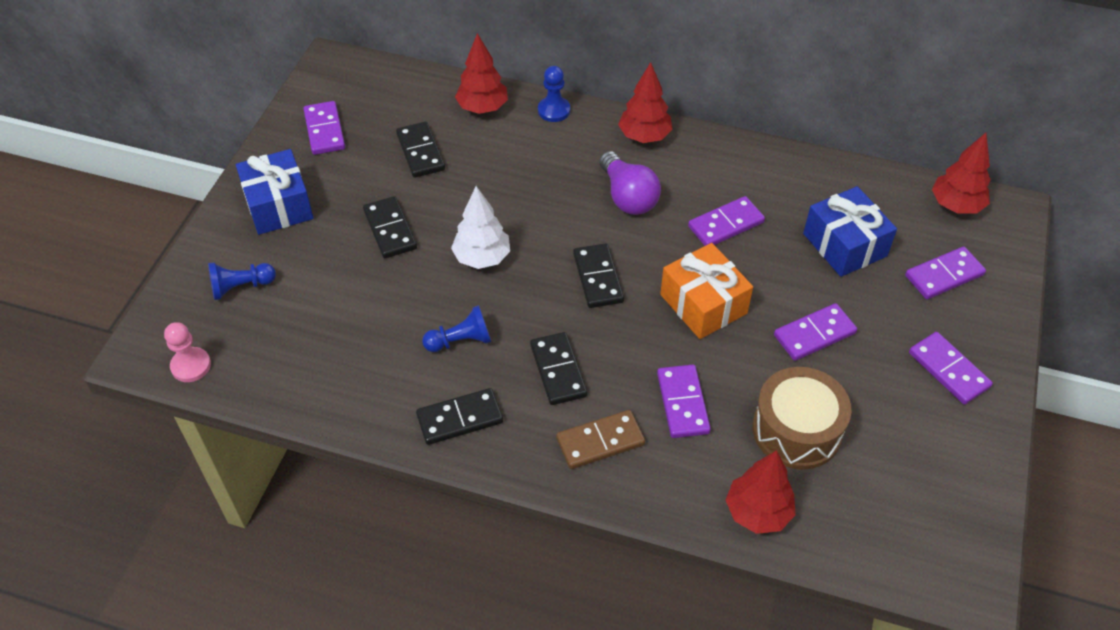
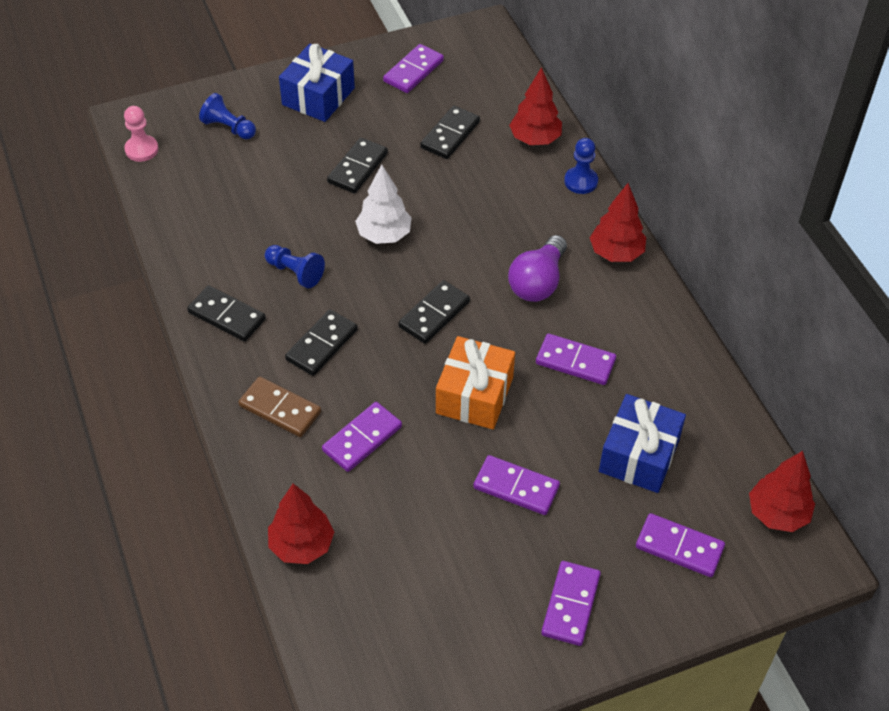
camera: 50 degrees right, 0 degrees up
brown drum [752,367,852,470] -> none

